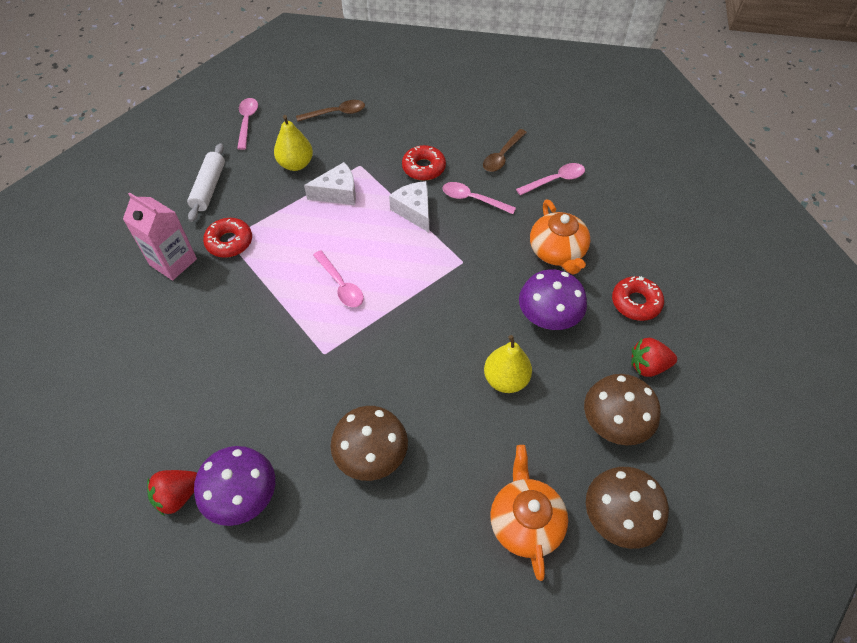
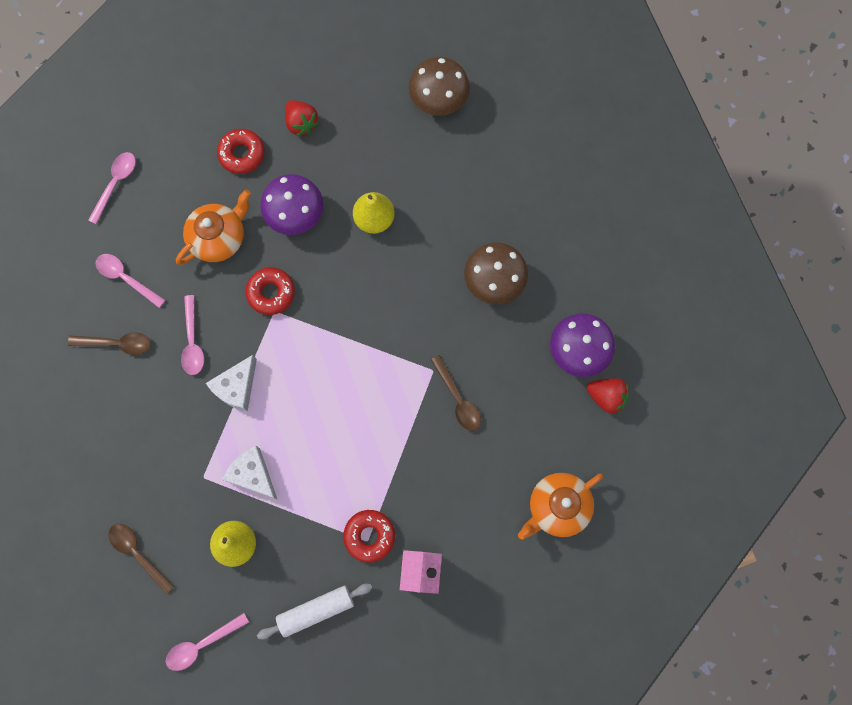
camera: 120 degrees left, 20 degrees up
pink spoon [313,250,364,307] -> pink spoon moved to [88,152,136,224]
red donut [402,145,446,181] -> red donut moved to [245,267,295,315]
orange teapot [490,445,568,581] -> orange teapot moved to [518,473,603,540]
brown mushroom [584,374,661,445] -> none
none -> brown spoon [431,355,481,431]

